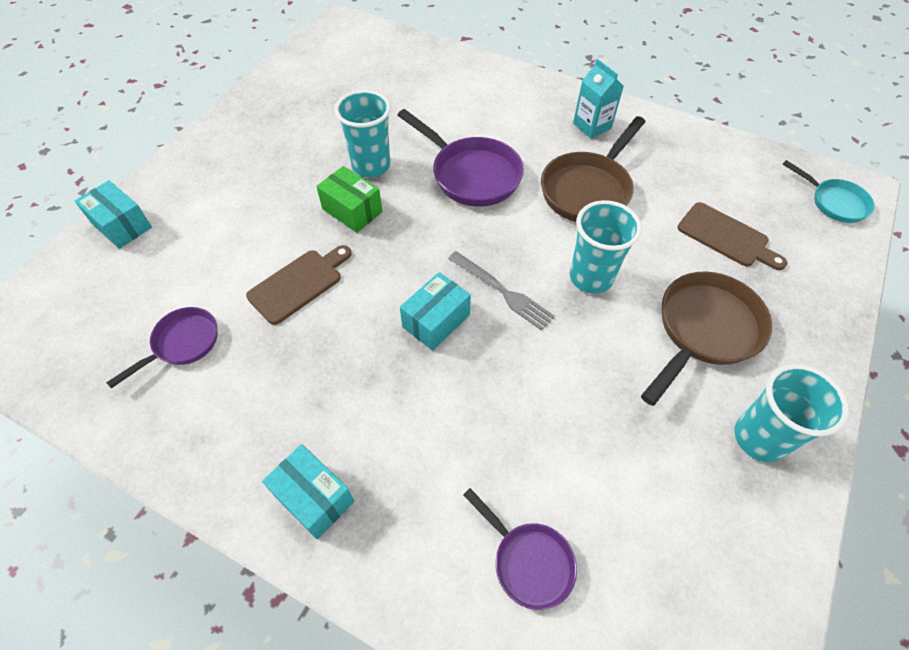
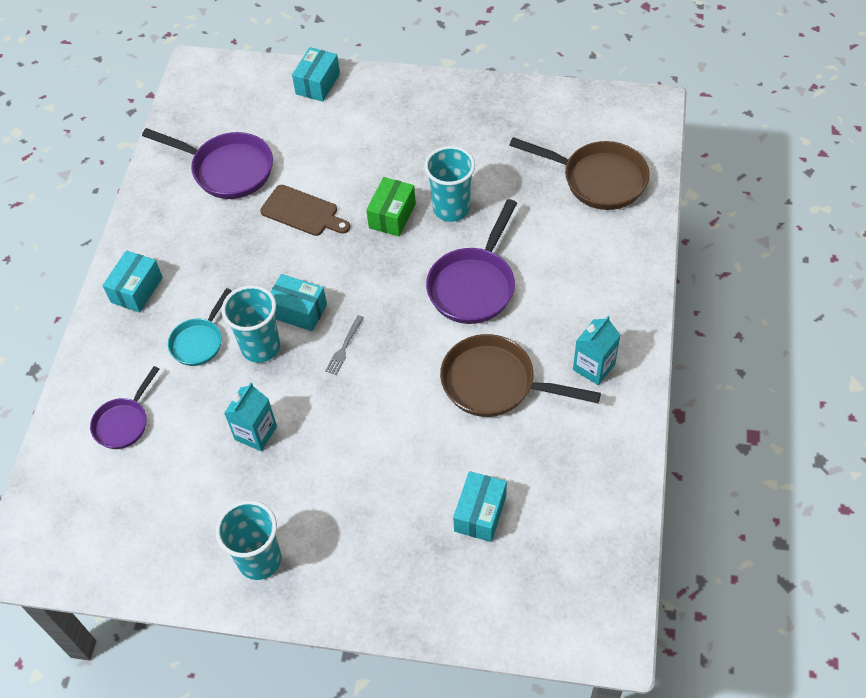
camera: 75 degrees right, 0 degrees up
purple pan [106,307,218,388] -> purple pan [142,128,273,199], size x1.66
grey fork [448,251,555,331] -> grey fork [325,315,364,375], size x0.65
turquoise cup [570,200,642,294] -> turquoise cup moved to [222,285,280,363]
brown pan [641,272,772,406] -> brown pan moved to [509,137,650,210]
brown cutting board [677,202,787,270] -> turquoise box [453,471,507,542]
turquoise pan [783,160,875,223] -> turquoise pan moved to [168,288,232,366]
none -> turquoise carton [224,382,277,451]

